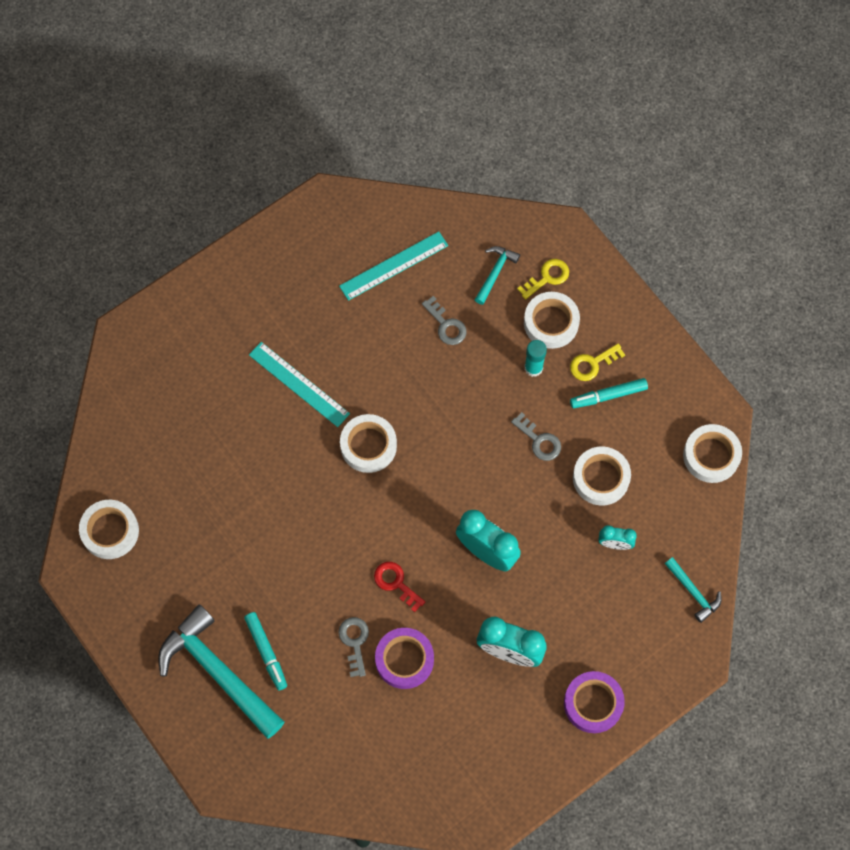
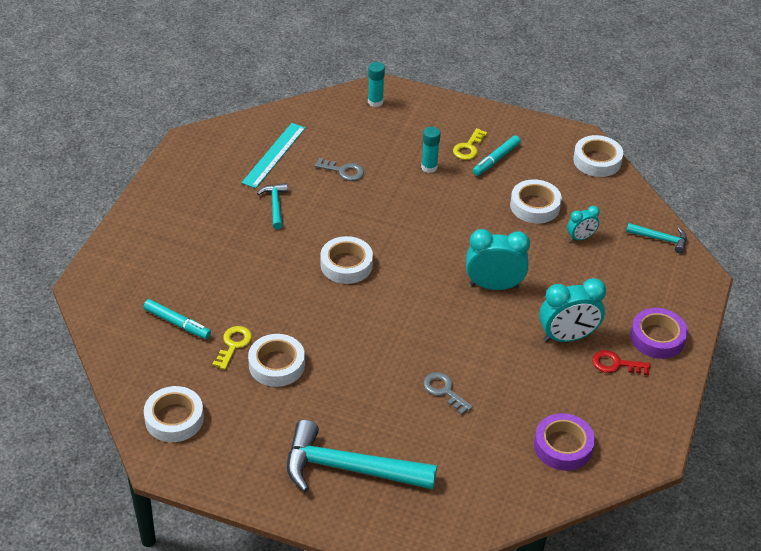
camera: 35 degrees left, 25 degrees down
turquoise marker [244,612,287,690] -> turquoise marker moved to [143,299,211,339]
turquoise ruler [249,342,350,427] -> none
red key [374,562,425,612] -> red key moved to [592,350,650,375]
purple tape [375,628,434,689] -> purple tape moved to [534,413,595,471]
turquoise hammer [475,246,520,305] -> turquoise hammer moved to [257,183,288,229]
grey key [511,412,561,461] -> none
yellow key [517,259,569,300] -> yellow key moved to [212,326,252,370]
white tape [524,292,580,349] -> white tape moved to [248,334,305,387]
none -> turquoise glue stick [368,62,385,107]

